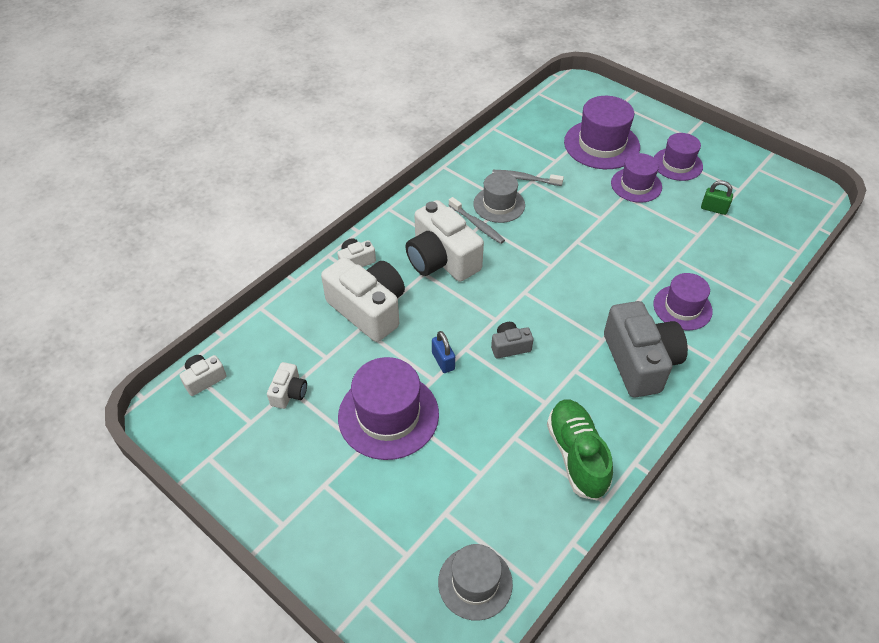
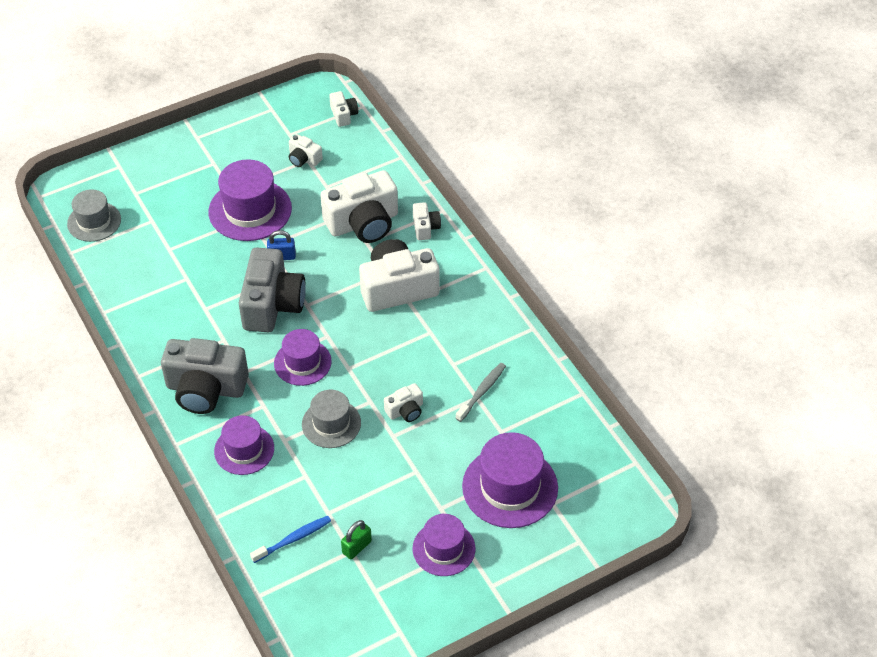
camera: 110 degrees right, 0 degrees up
grey toothbrush [449,197,505,244] -> none
grey hat [473,172,525,223] -> grey hat moved to [302,390,361,448]
grey camera [491,322,534,359] -> grey camera [239,248,306,332], size x2.12
green shoe [547,399,613,501] -> none
purple hat [611,153,662,203] -> purple hat moved to [274,329,332,386]
none -> blue toothbrush [250,516,331,563]
none -> white camera [384,383,423,422]

